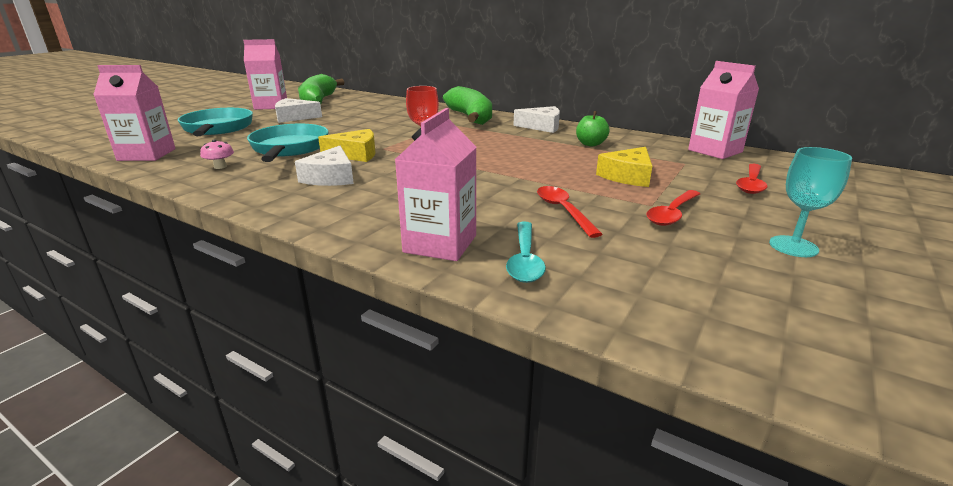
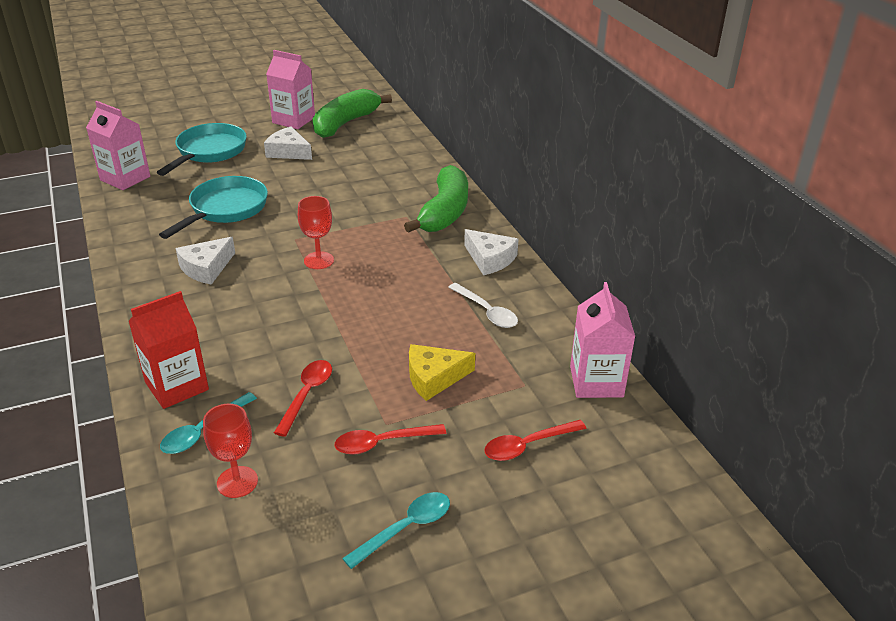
camera: 35 degrees right, 10 degrees up
pink mushroom [200,140,234,169] -> none
yellow cheese [318,129,376,162] -> none
pink carton [395,108,476,261] -> red carton [128,291,209,409]
green apple [576,111,610,146] -> white spoon [448,283,518,328]
turquoise goblet [769,147,852,257] -> turquoise spoon [342,492,450,569]
none -> red goblet [203,404,258,498]

